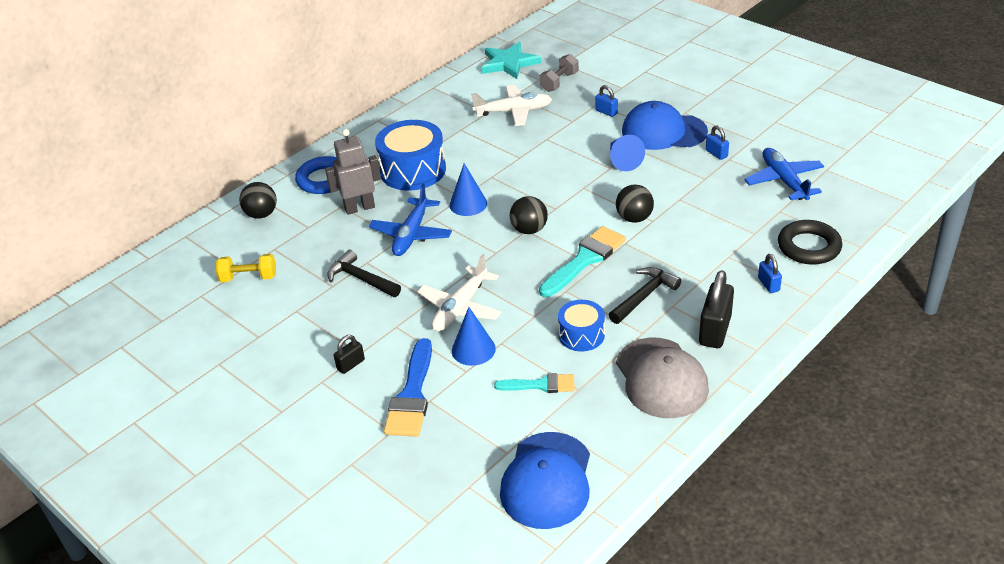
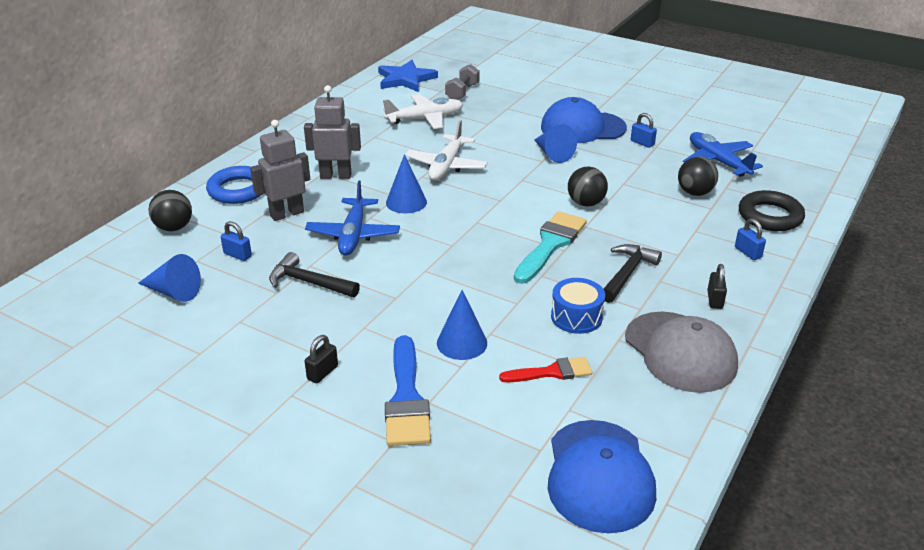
camera: 15 degrees left, 5 degrees down
yellow dumbbell [216,254,276,282] -> blue cone [138,254,201,302]
blue drum [375,120,446,191] -> grey robot [304,85,361,179]
white plane [417,254,502,331] -> white plane moved to [405,120,488,181]
turquoise star [481,42,541,79] -> blue star [378,60,438,92]
turquoise brush [494,373,575,393] -> red brush [499,357,592,382]
black ball [510,196,548,234] -> black ball moved to [678,156,718,196]
blue padlock [596,85,618,117] -> blue padlock moved to [221,221,252,261]
black padlock [699,270,734,348] -> black padlock [707,264,727,309], size x0.53

